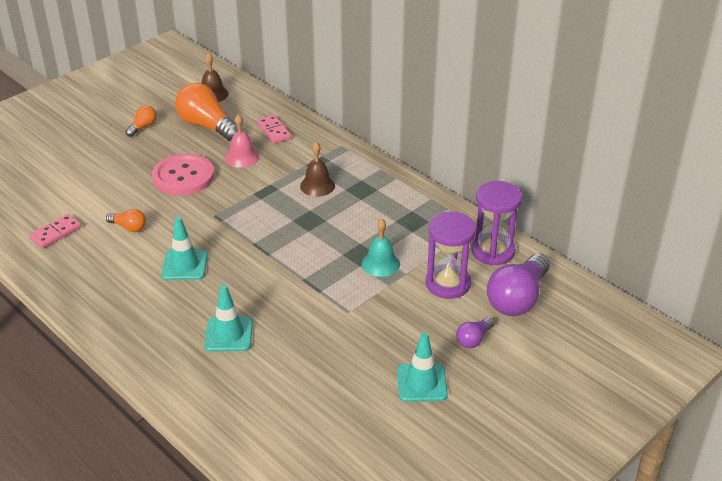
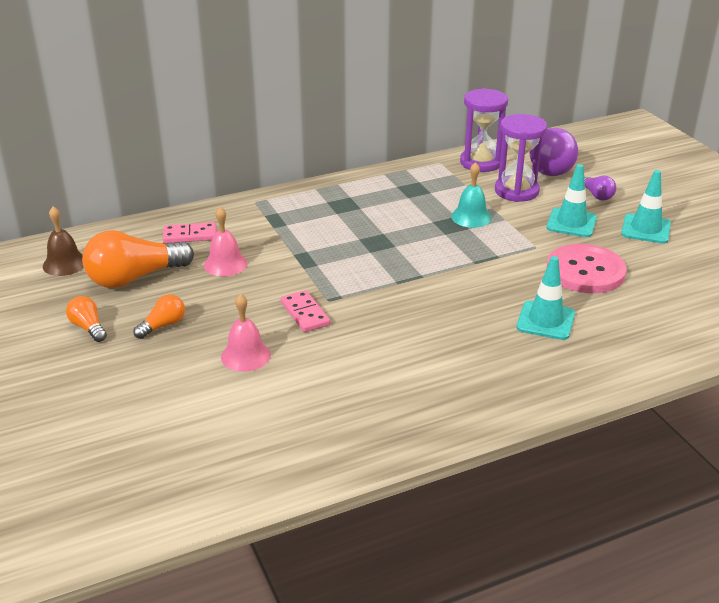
camera: 70 degrees left, 5 degrees down
pink domino [29,214,81,248] -> pink domino moved to [281,290,330,332]
orange light bulb [106,209,146,232] -> orange light bulb moved to [133,295,185,339]
pink button [152,154,214,195] -> pink button moved to [547,244,626,293]
turquoise traffic cone [161,217,208,280] -> turquoise traffic cone moved to [546,164,597,237]
brown bell [300,142,335,197] -> none
purple light bulb [487,253,550,316] -> purple light bulb turned 45 degrees clockwise [529,128,578,176]
none -> pink bell [221,294,271,372]

